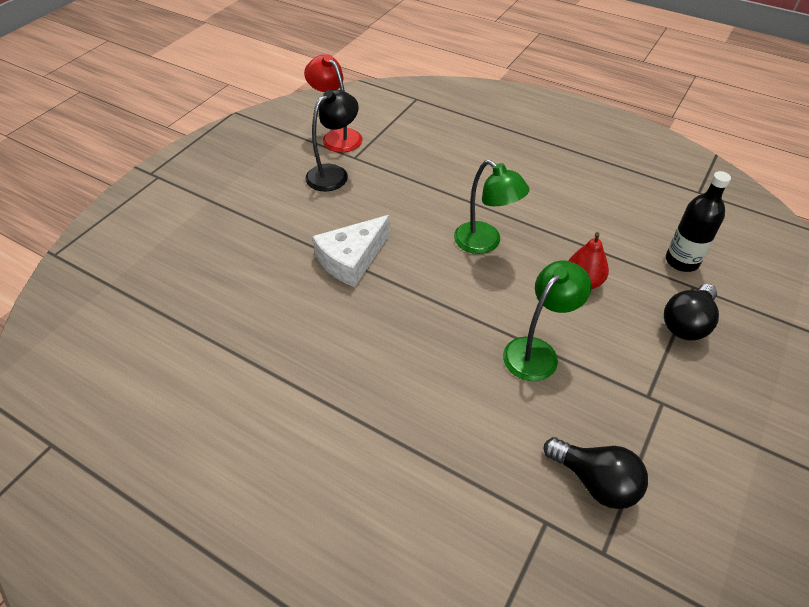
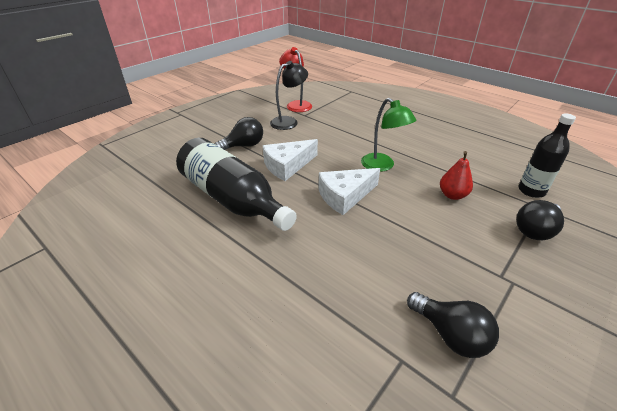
camera: 10 degrees right, 10 degrees down
green lamp [503,261,591,381] -> none
none -> black bottle [176,138,297,231]
none -> black light bulb [215,117,263,150]
none -> white cheese [318,168,380,215]

